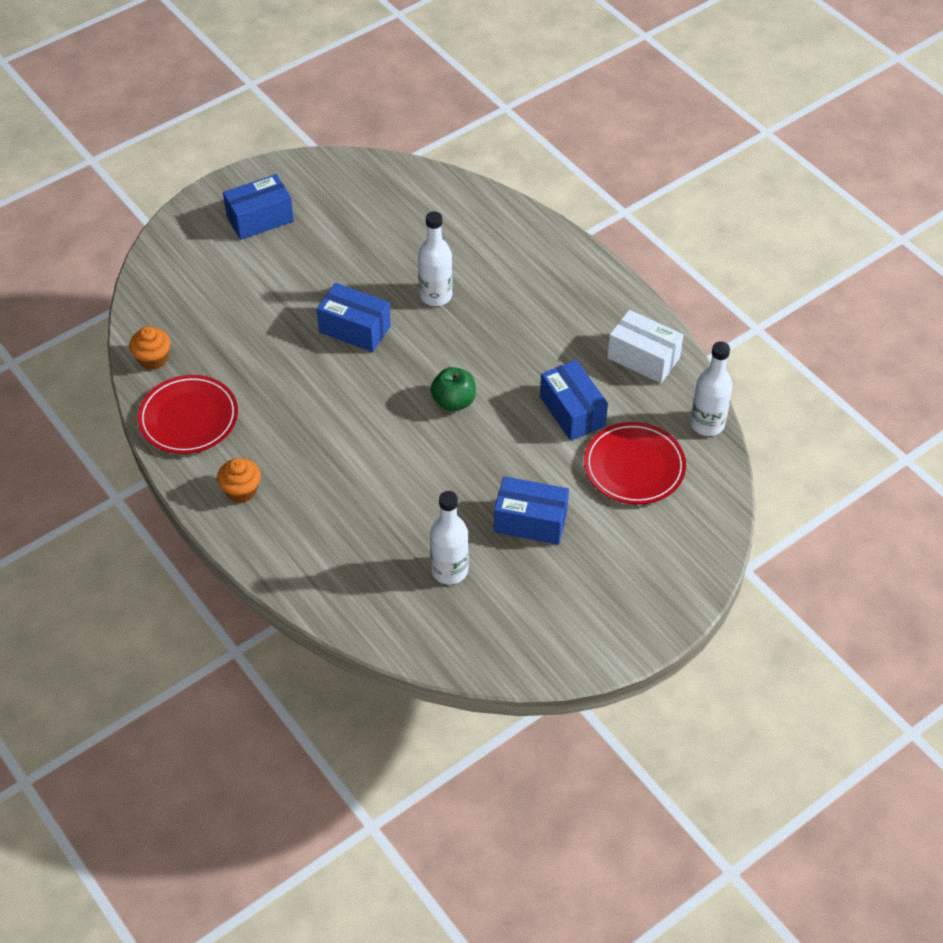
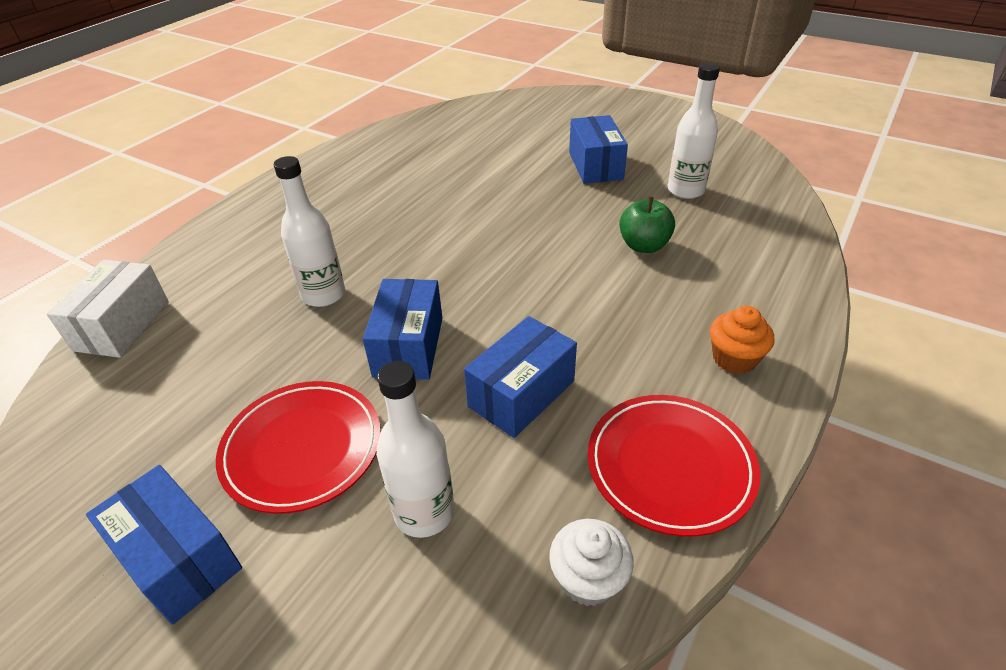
camera: 110 degrees left, 10 degrees down
orange cupcake [129,326,171,370] -> white cupcake [549,519,634,606]
green apple [430,367,476,411] -> green apple moved to [619,196,675,253]
blue box [540,360,608,441] -> blue box moved to [464,316,577,438]
red plate [584,422,686,505] -> red plate moved to [216,381,381,514]
white box [607,310,683,383] -> white box moved to [47,260,169,358]
white bottle [690,342,733,436] -> white bottle moved to [376,361,454,538]

